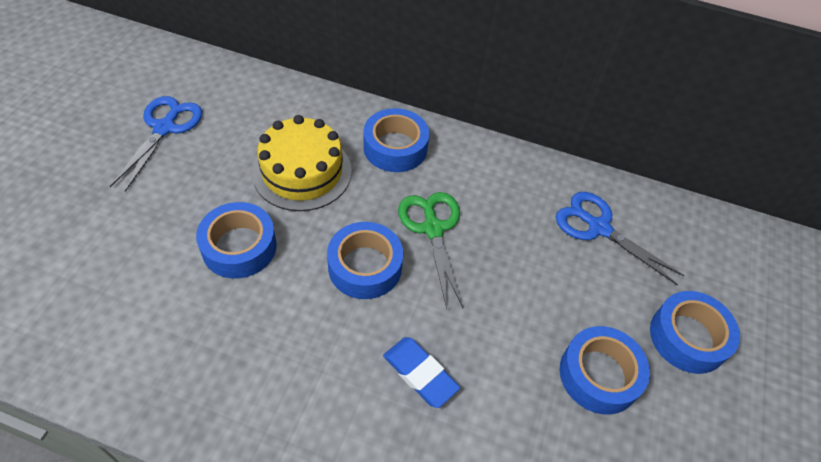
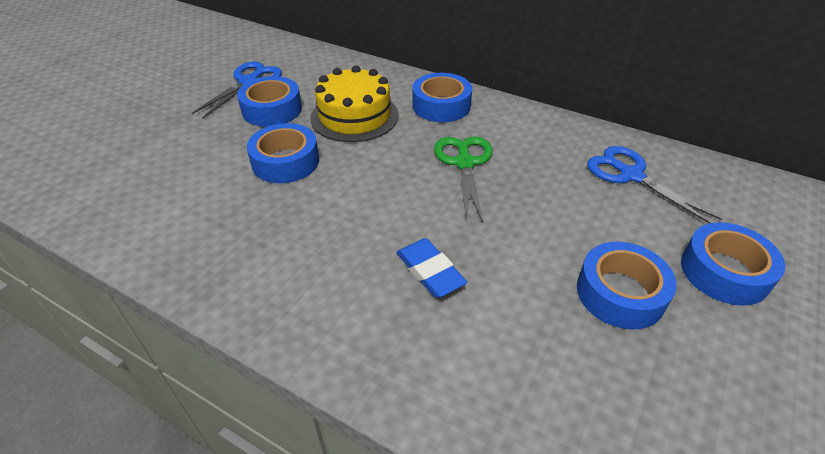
camera: 15 degrees right, 10 degrees down
blue tape [327,222,403,299] -> blue tape moved to [237,76,302,127]

